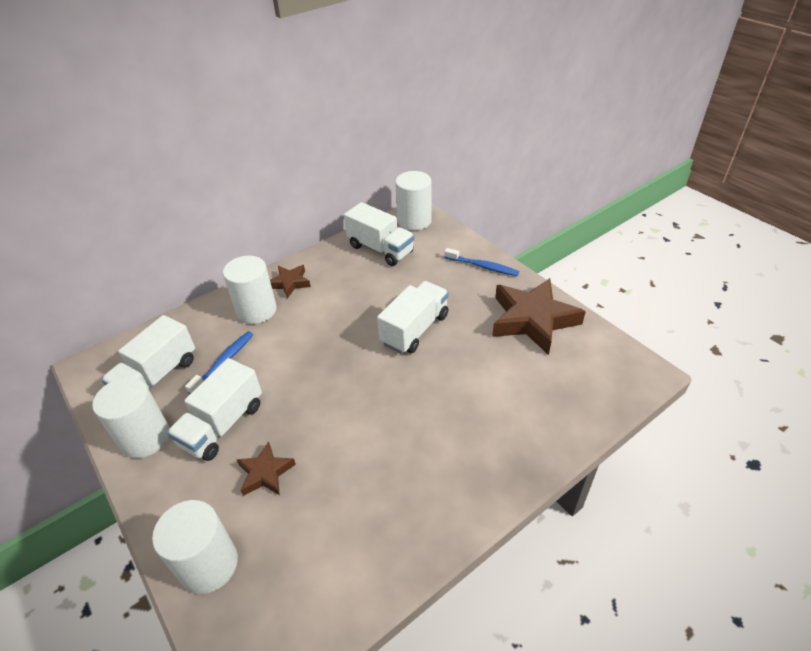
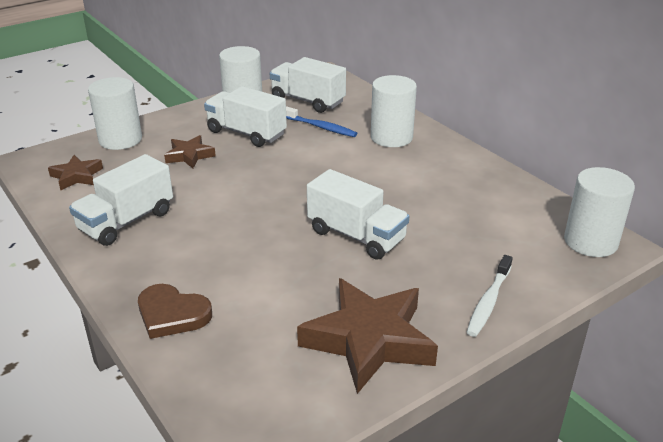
camera: 90 degrees right, 10 degrees down
brown star [270,265,311,298] -> brown star moved to [48,155,103,190]
white truck [344,202,415,266] -> white truck moved to [69,154,173,246]
blue toothbrush [444,248,519,276] -> white toothbrush [467,255,513,337]
none -> brown heart [138,284,212,339]

